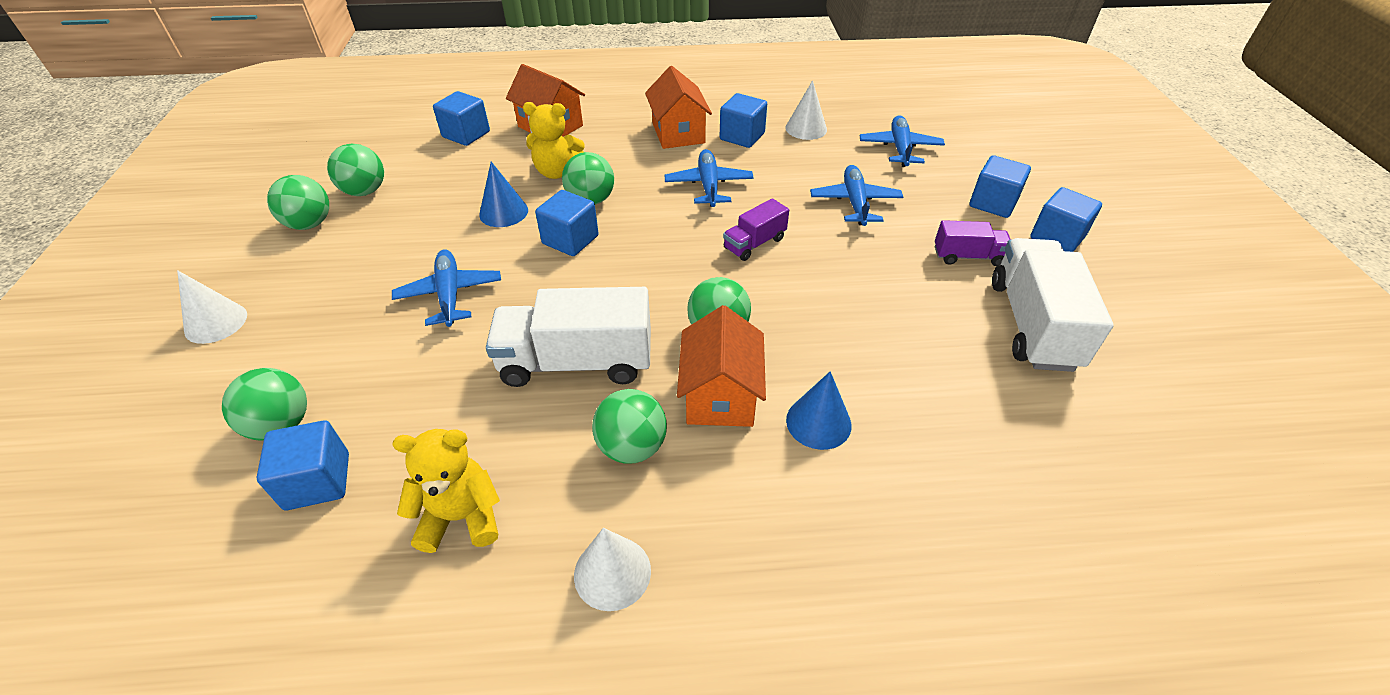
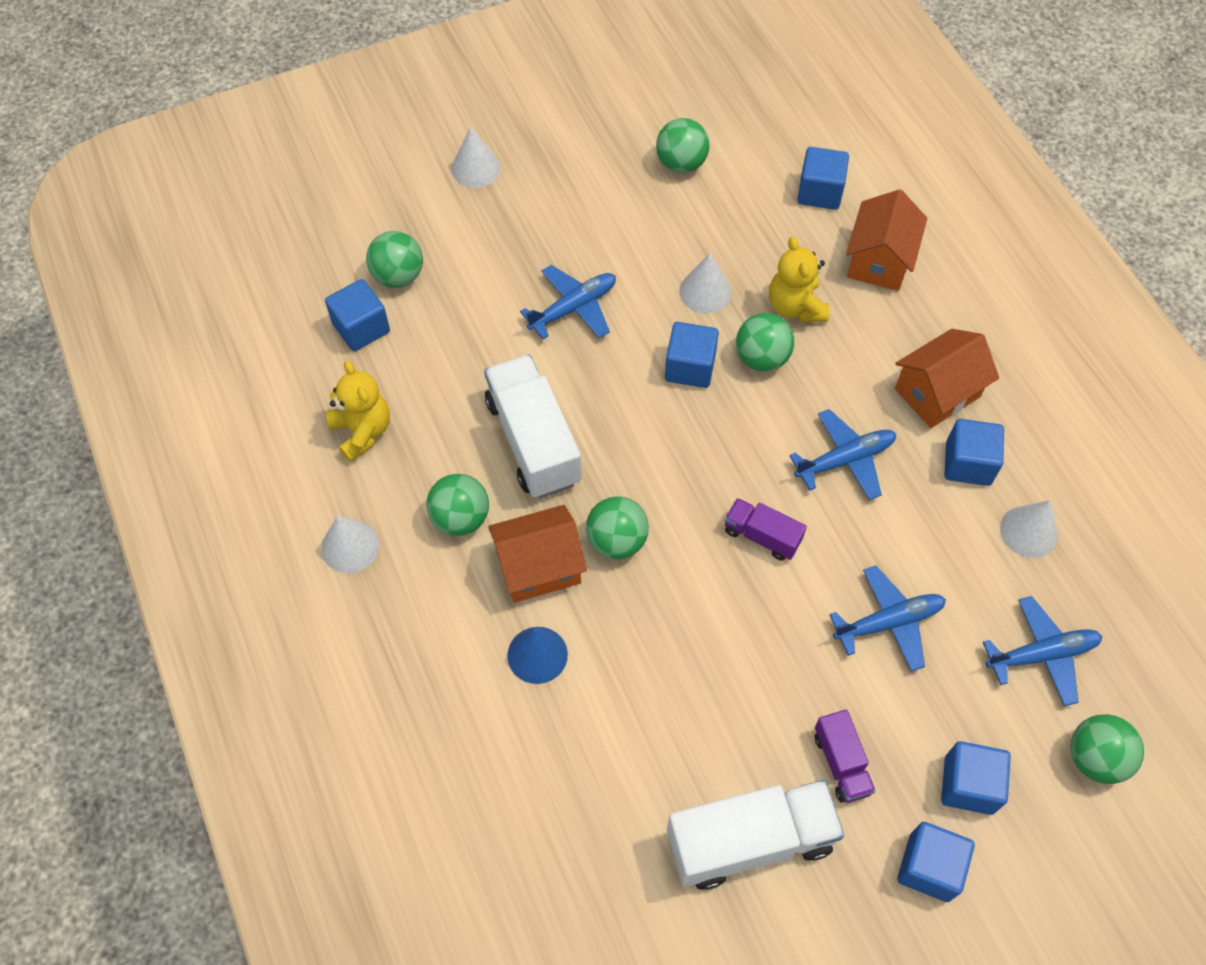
camera: 70 degrees right, 15 degrees up
green ball [267,175,329,230] -> green ball moved to [1071,714,1144,784]
blue cone [479,162,528,227] -> white cone [679,253,731,313]

